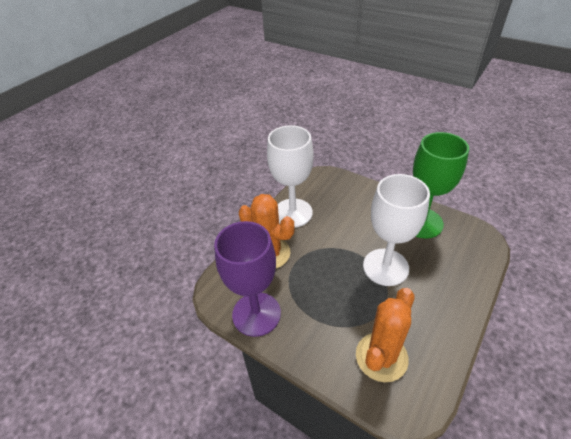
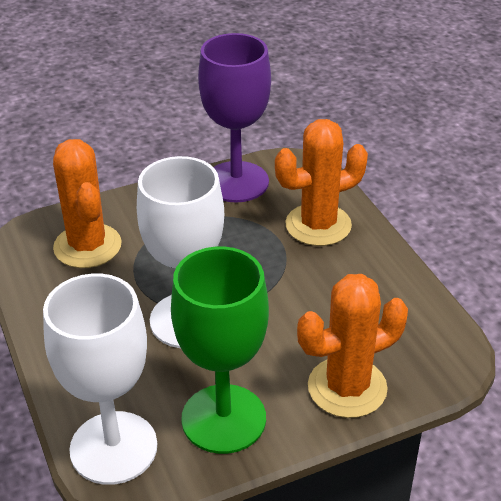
camera: 120 degrees right, 5 degrees down
white goblet [267,125,314,228] -> white goblet moved to [43,274,157,485]
none -> orange cactus [297,274,408,418]

